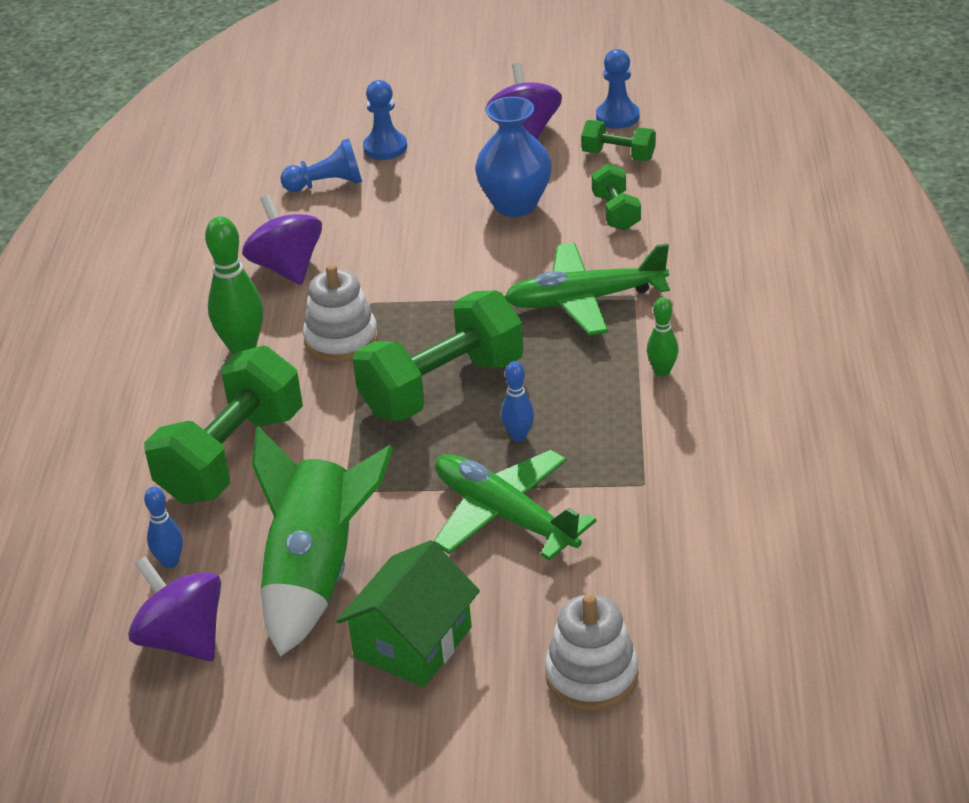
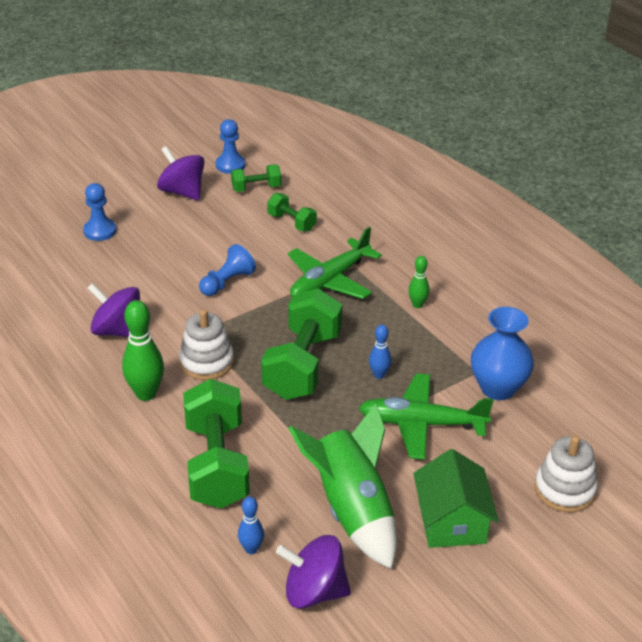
camera: 40 degrees left, 0 degrees up
blue pawn [280,138,362,192] -> blue pawn moved to [199,244,256,296]
blue vase [475,96,552,217] -> blue vase moved to [471,307,534,400]

